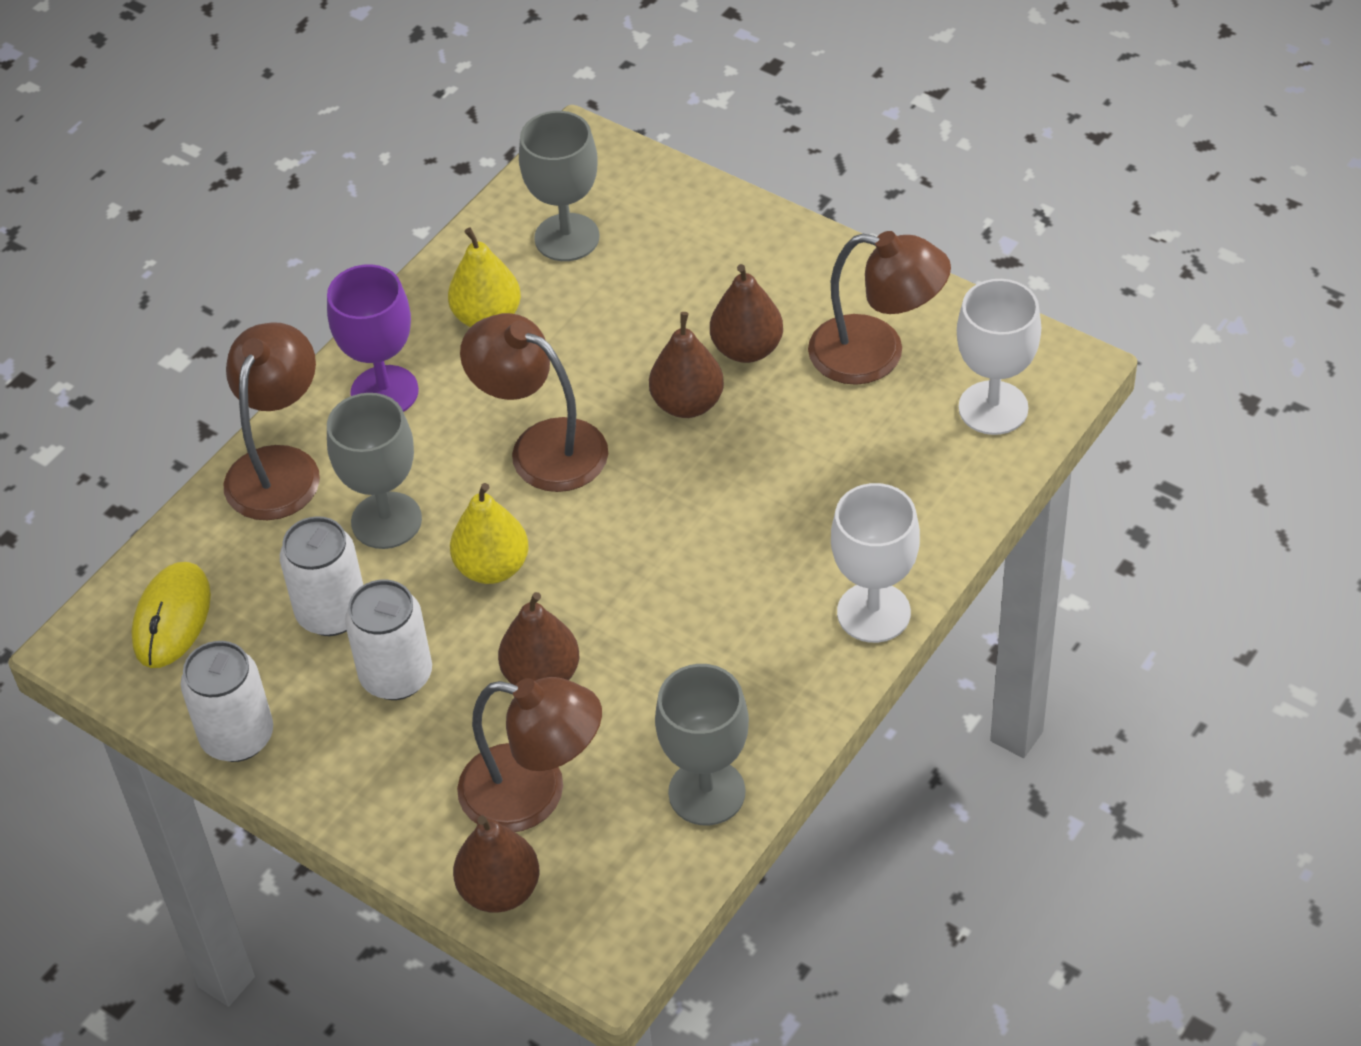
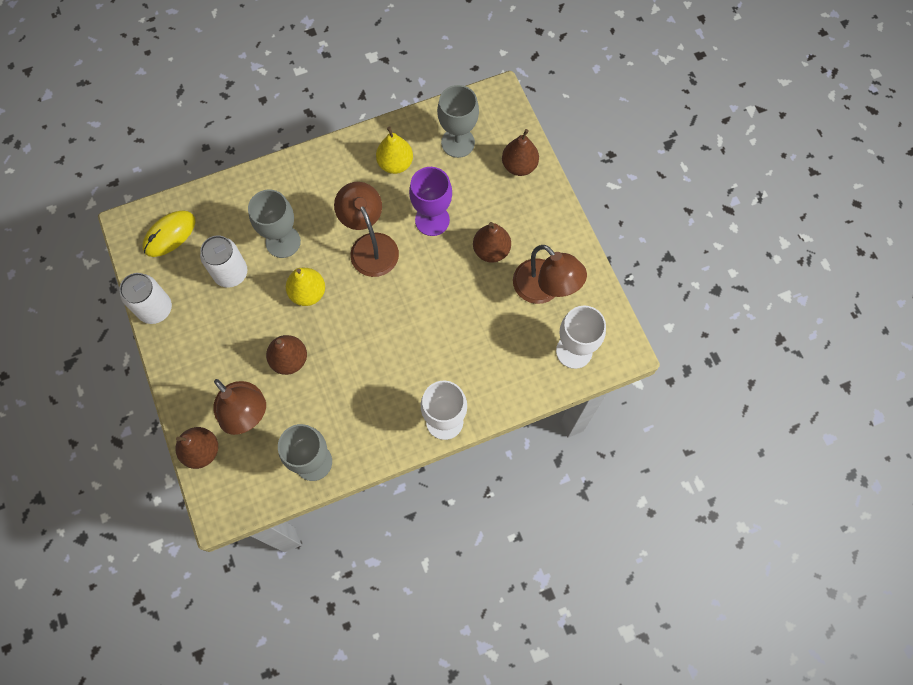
camera: 30 degrees right, 20 degrees up
brown lamp [224,322,320,520] -> none
purple goblet [327,264,419,412] -> purple goblet moved to [409,167,452,236]
white can [345,579,432,700] -> none
brown pear [649,312,724,418] -> brown pear moved to [502,129,539,176]

